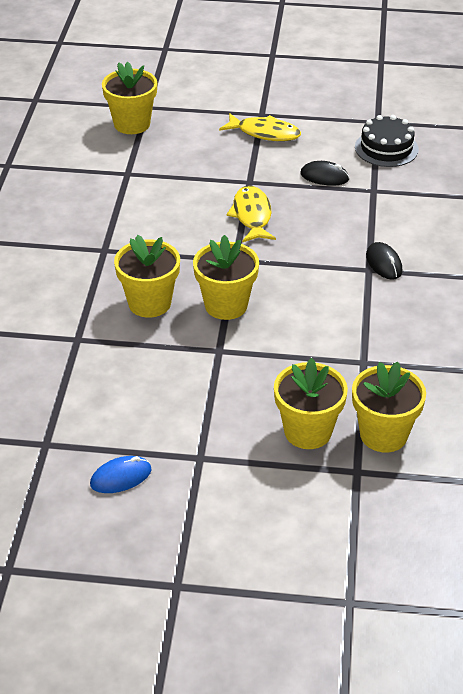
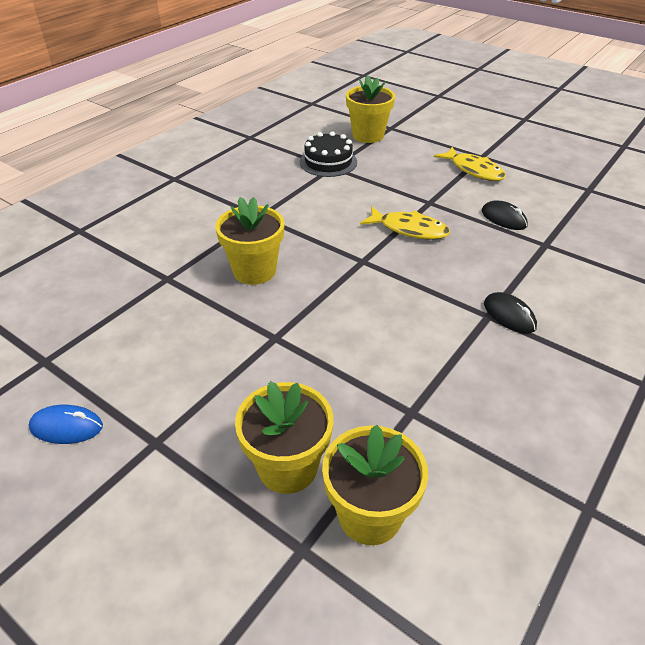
camera: 30 degrees right, 0 degrees up
yellow flower pot [193,235,259,320] -> none
yellow fish [227,186,276,242] -> yellow fish turned 90 degrees clockwise [360,206,450,239]
black cake [355,115,419,167] -> black cake moved to [299,131,357,177]
black mouse [366,242,403,280] -> black mouse turned 45 degrees counterclockwise [484,292,537,333]

